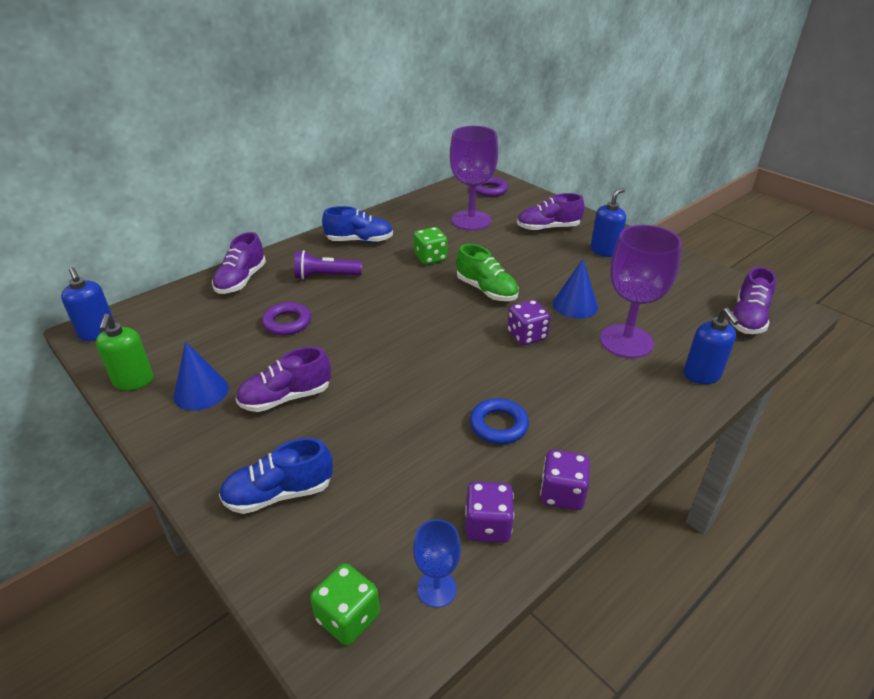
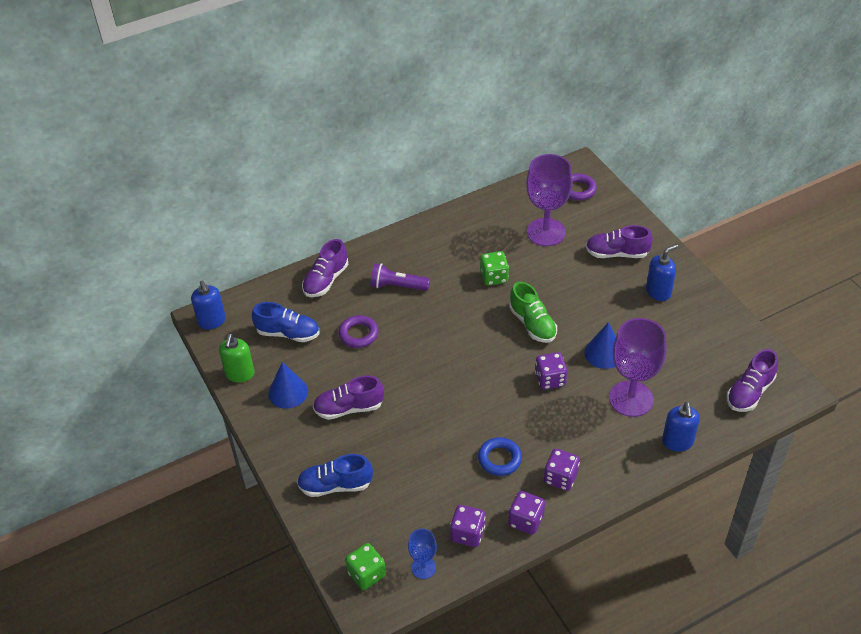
camera: 15 degrees right, 10 degrees up
blue shoe [322,206,393,243] -> blue shoe moved to [252,302,320,342]
none -> purple dice [544,449,580,491]

